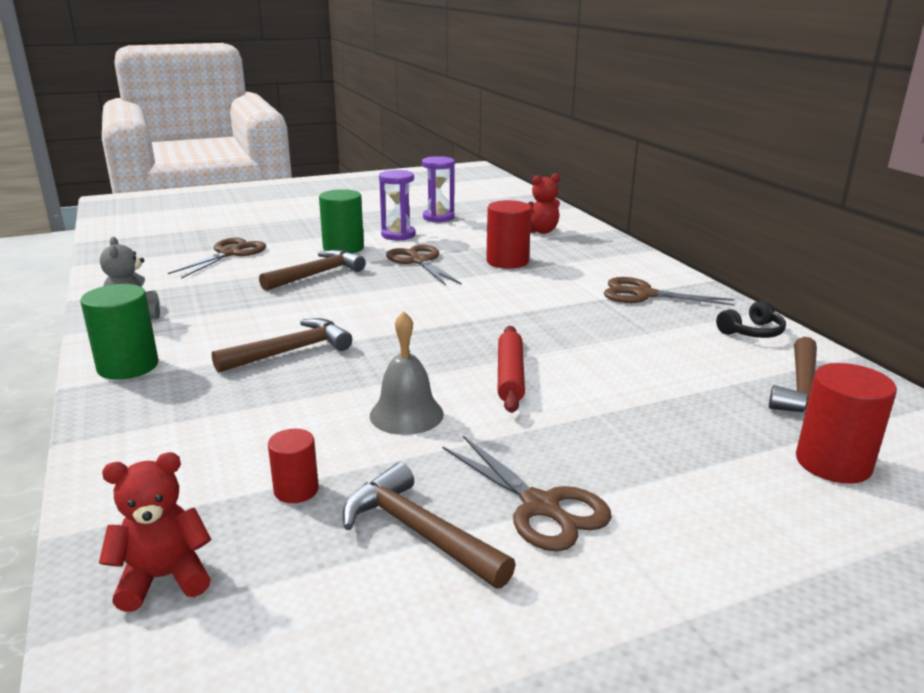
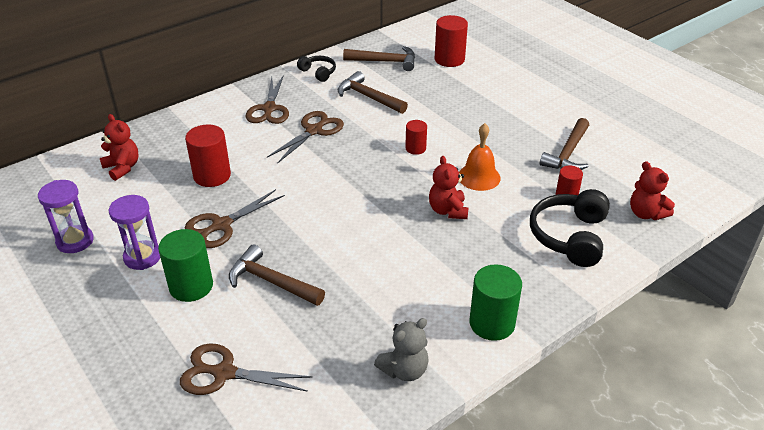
camera: 105 degrees left, 15 degrees up
brown hammer [212,318,352,373] -> brown hammer moved to [338,71,408,114]
grey bell [370,311,444,435] -> orange bell [459,123,501,191]
brown scissors [442,436,612,552] -> brown scissors moved to [267,111,344,164]
red rolling pin [498,326,525,413] -> red cylinder [405,120,427,155]
none -> red teddy bear [429,156,468,219]
none -> black headphones [530,189,610,267]

